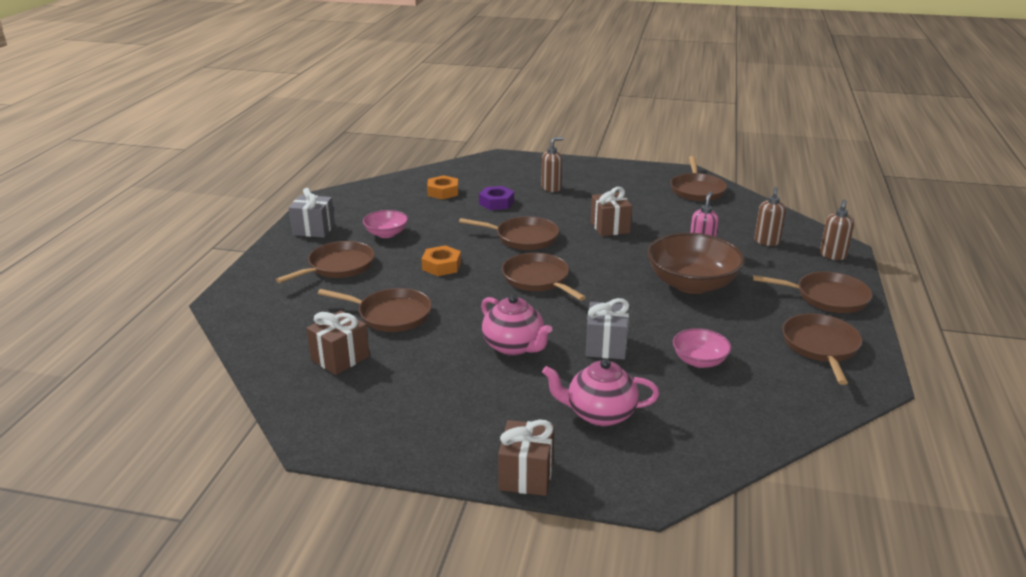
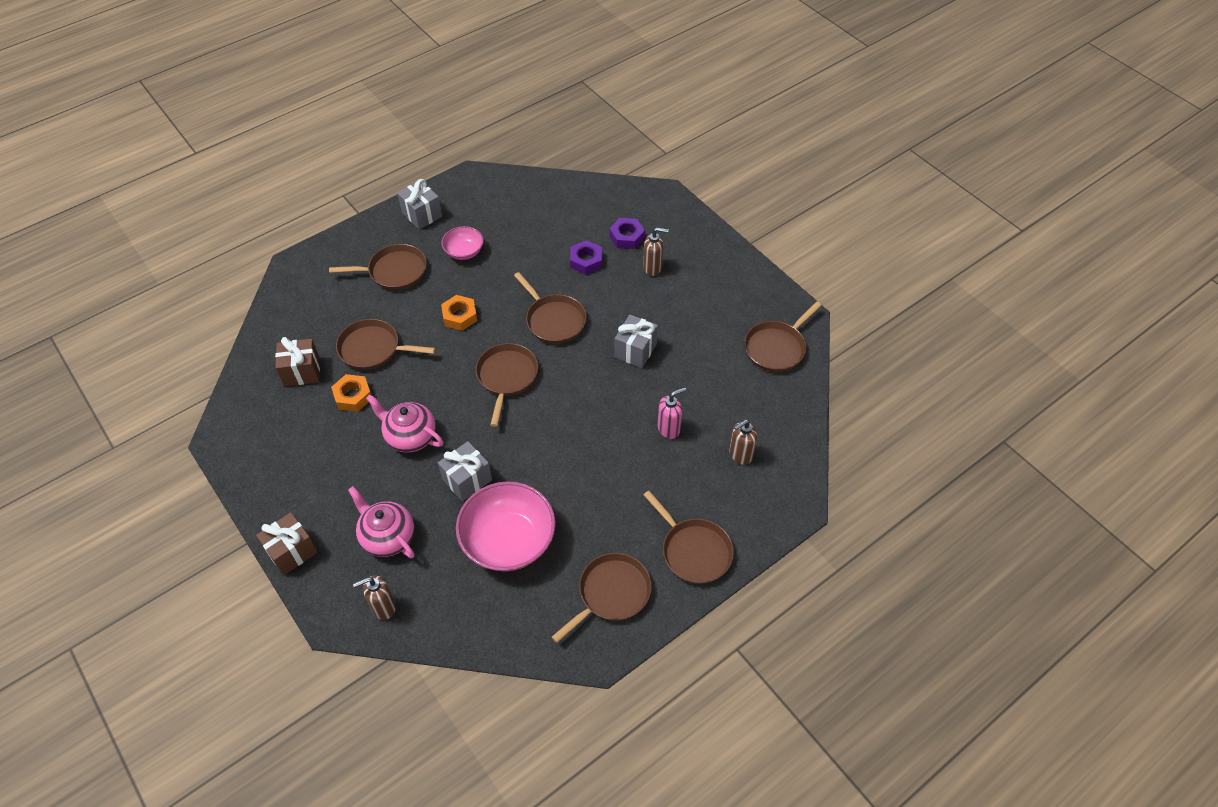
camera: 40 degrees right, 25 degrees up
brown pan [318,288,432,332] -> brown pan turned 135 degrees clockwise [336,319,436,370]
orange nut [427,175,458,200] -> orange nut moved to [331,374,371,412]
pink teapot [481,294,552,356] -> pink teapot turned 120 degrees clockwise [366,395,443,453]
brown gift [591,187,632,236] -> grey gift [614,315,658,368]
brown bowl [647,233,745,294] -> none
pink bowl [673,328,731,368] -> pink bowl [456,481,556,571], size x1.90
brown soap dispenser [820,200,854,260] -> brown soap dispenser moved to [353,575,396,620]
none -> purple nut [609,218,645,249]

